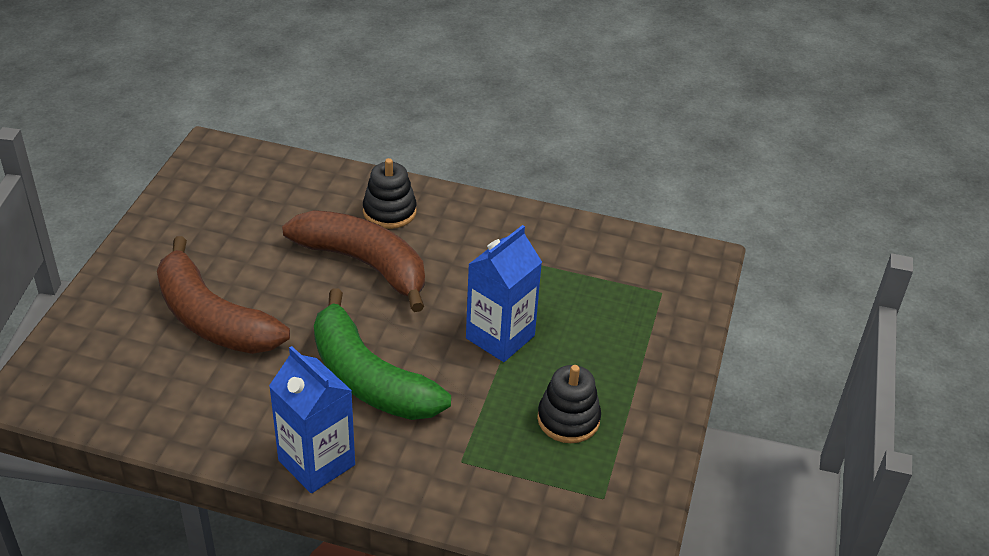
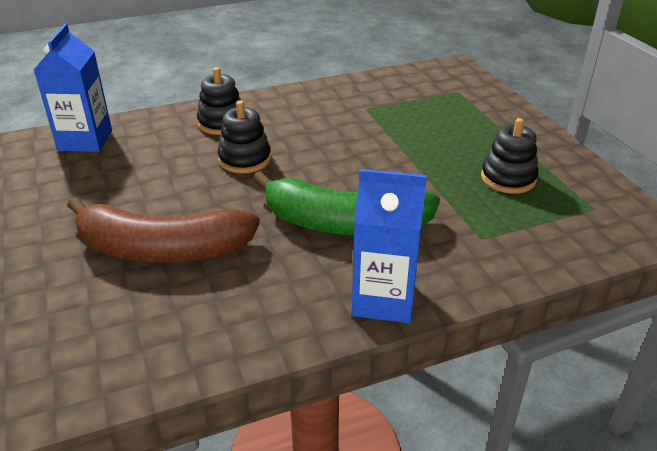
camera: 35 degrees left, 5 degrees down
brown banana [282,210,425,312] -> black stacking toy [218,101,271,173]
blue carton [466,225,542,362] -> blue carton moved to [34,24,112,152]

